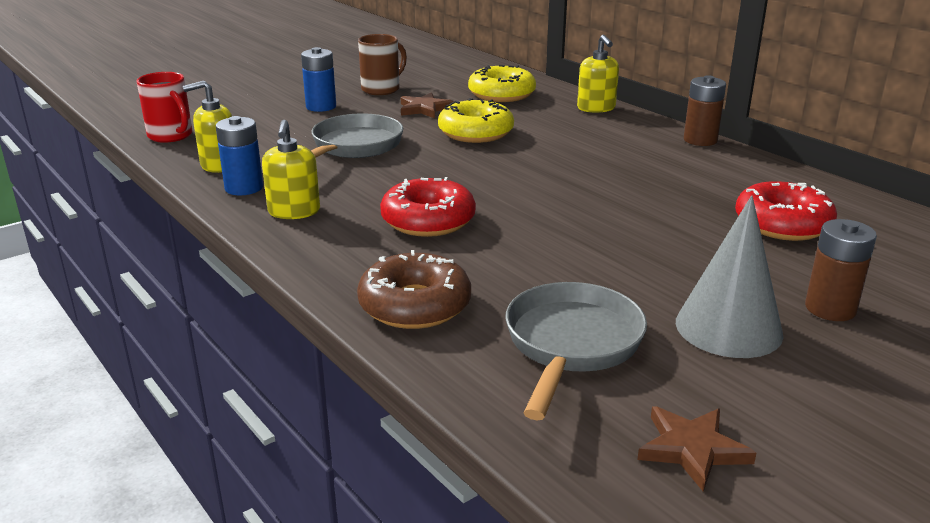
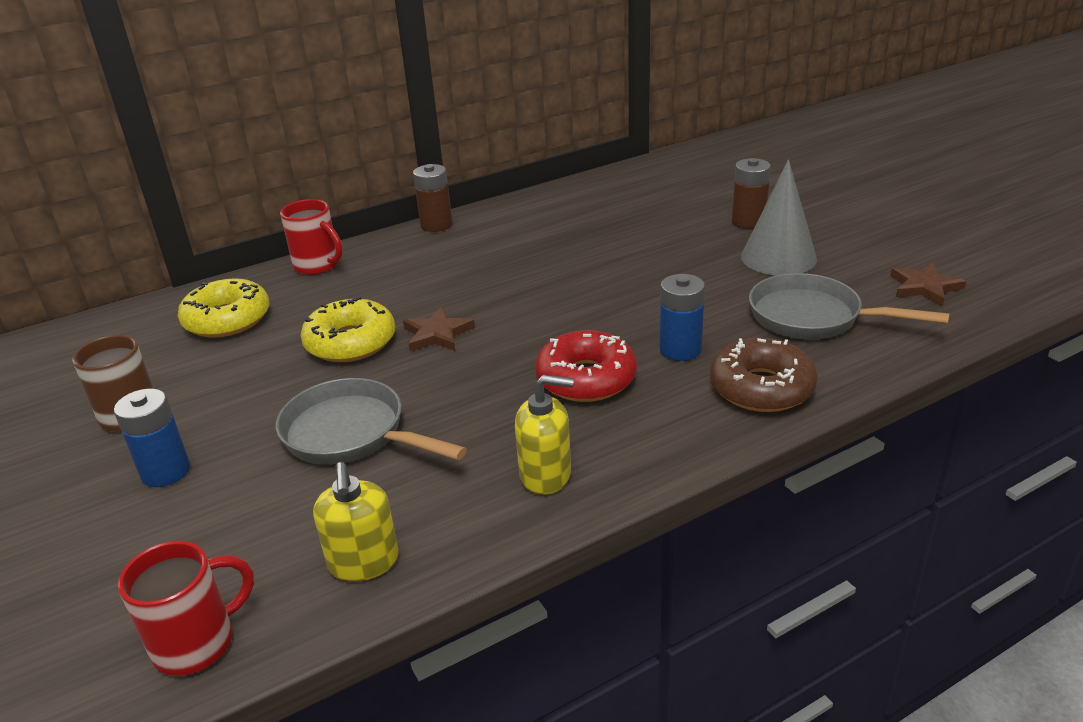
camera: 80 degrees left, 5 degrees up
blue battery [215,116,263,195] -> blue battery moved to [659,274,705,361]
brown star [401,92,454,118] -> brown star moved to [403,307,475,351]
yellow soap dispenser [577,35,619,113] -> red mug [280,199,343,275]
red donut [735,181,837,241] -> none

